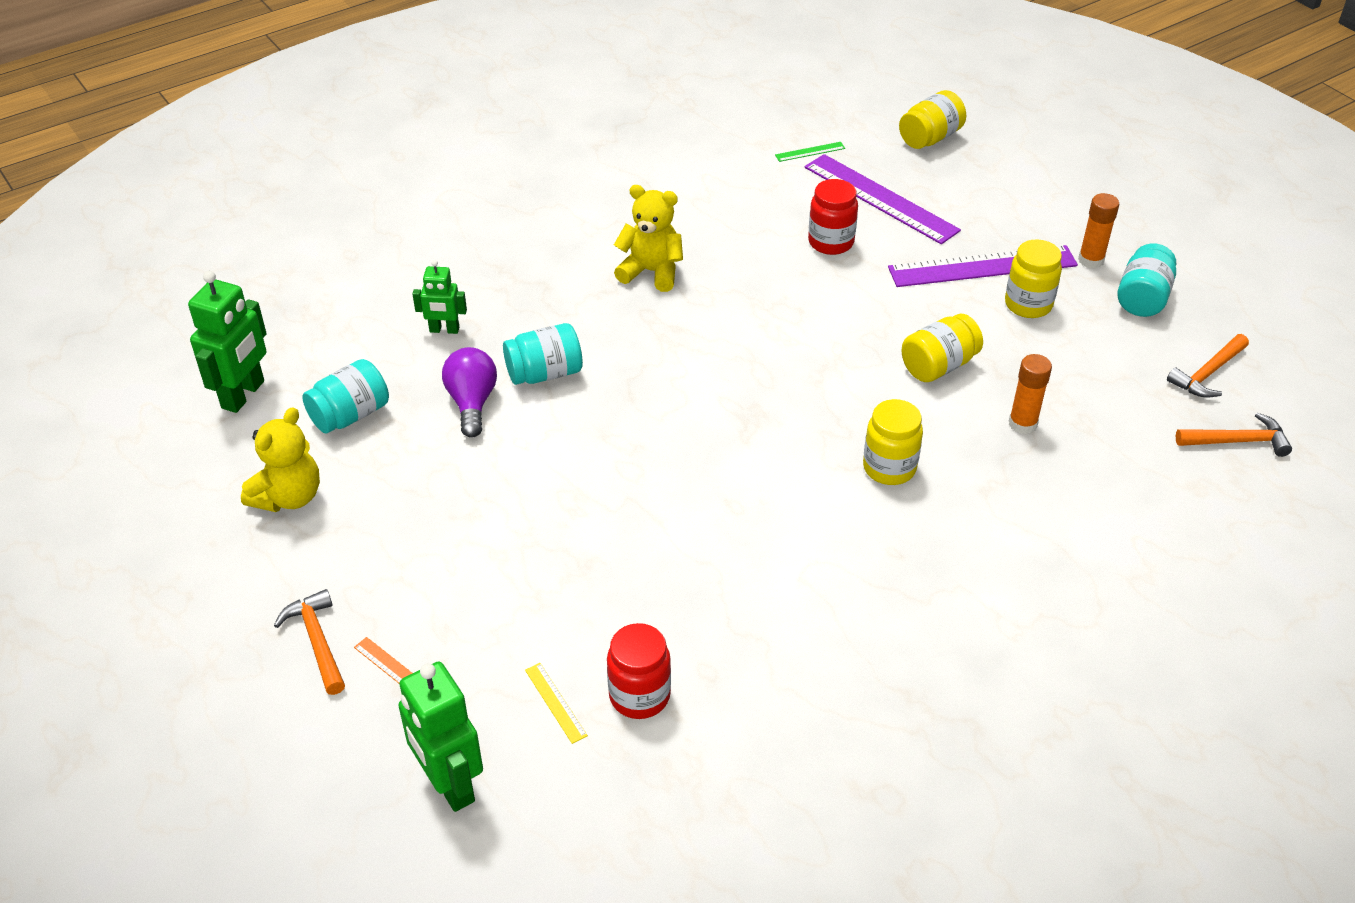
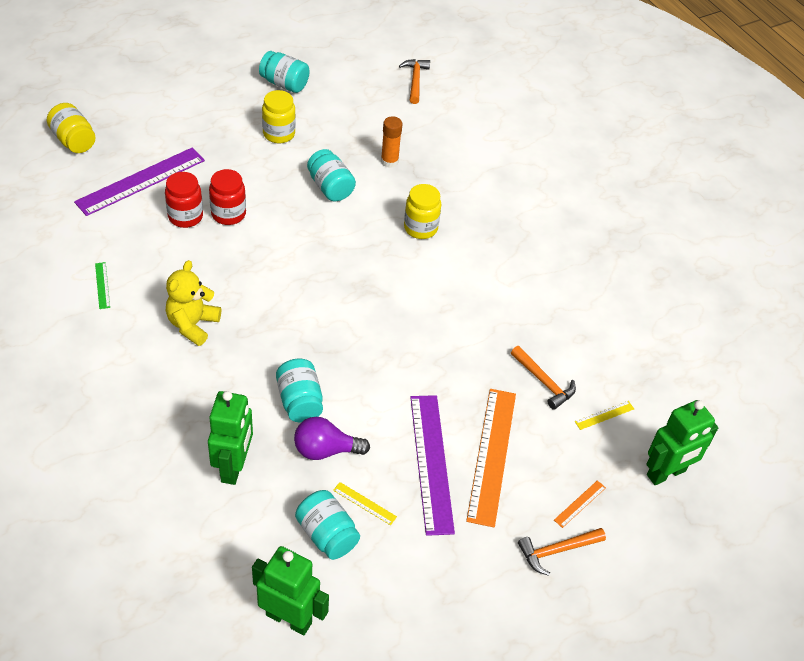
camera: 90 degrees left, 5 degrees up
yellow teddy bear [241,407,320,512] -> none
green robot [412,260,467,334] -> green robot [208,391,253,485], size x1.70
red jar [607,623,671,719] -> red jar moved to [209,169,246,225]
green ruler [775,142,845,162] -> green ruler moved to [95,262,110,309]
purple ruler [888,245,1078,287] -> purple ruler moved to [410,395,455,536]
yellow jar [902,314,983,382] -> turquoise jar [307,149,356,201]
orange glue stick [1078,193,1119,268] -> none
orange hammer [1167,334,1249,398] -> orange hammer moved to [511,346,576,410]
none -> yellow ruler [333,482,397,525]
none -> orange ruler [466,389,516,527]

